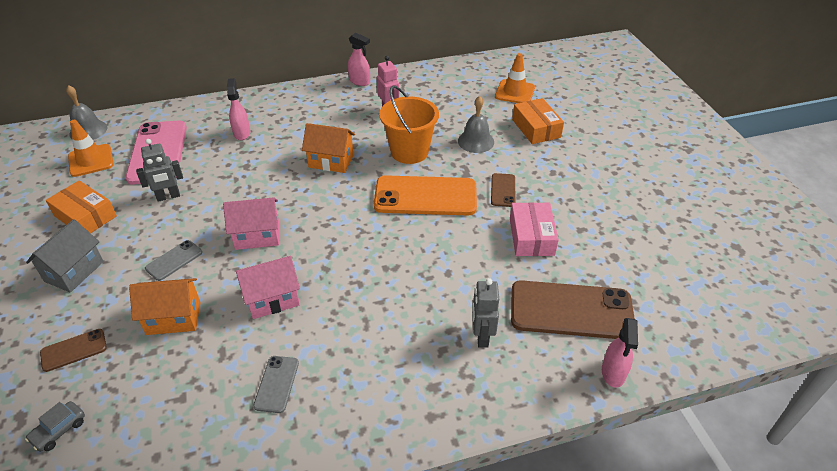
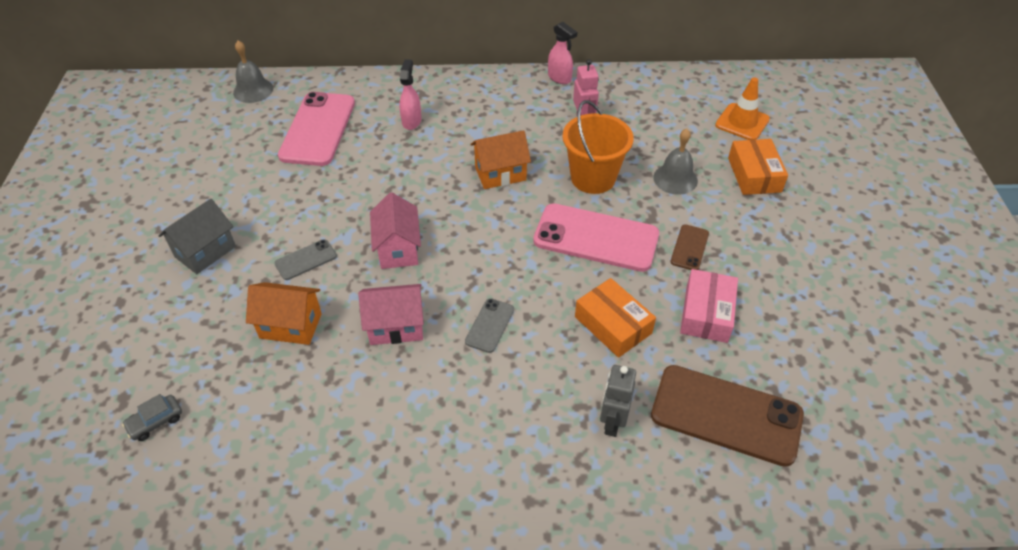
camera: 15 degrees right, 5 degrees up
brown phone [40,329,107,372] -> none
orange box [46,180,117,233] -> orange box moved to [575,278,656,358]
orange traffic cone [68,120,114,177] -> none
grey robot [136,139,183,202] -> none
pink house [223,197,279,250] -> pink house turned 75 degrees clockwise [370,192,421,269]
grey phone [253,356,299,413] -> grey phone moved to [465,298,514,353]
orange house [302,123,355,173] -> orange house turned 45 degrees counterclockwise [471,130,531,189]
orange phone [374,175,477,215] -> pink phone [533,203,659,272]
pink spray bottle [602,318,638,388] -> none

